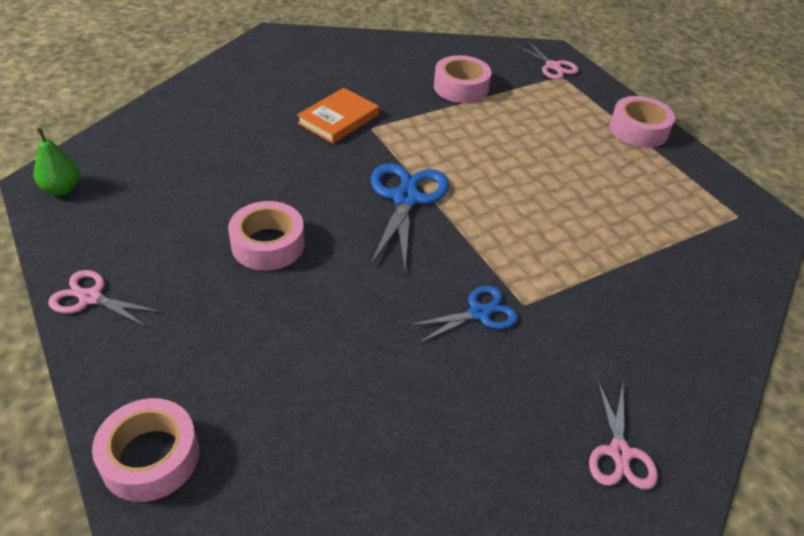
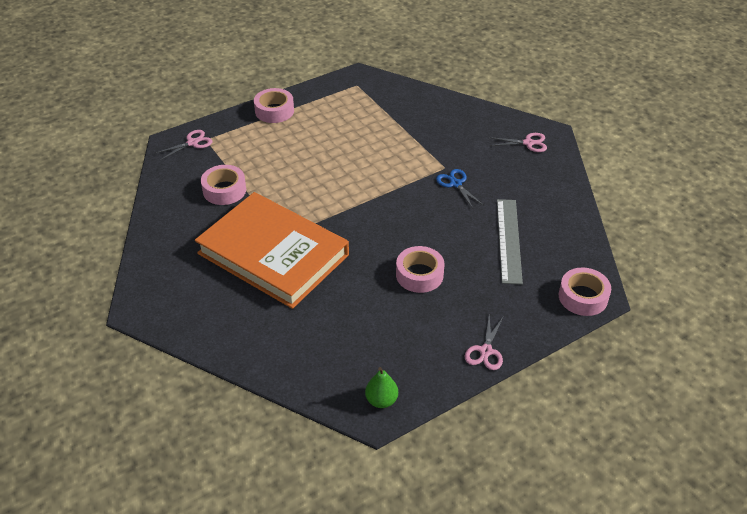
camera: 90 degrees left, 0 degrees up
orange book [297,88,379,144] -> orange book [195,192,349,309], size x2.33
blue scissors [370,163,449,270] -> none
none -> grey ruler [497,199,523,284]

